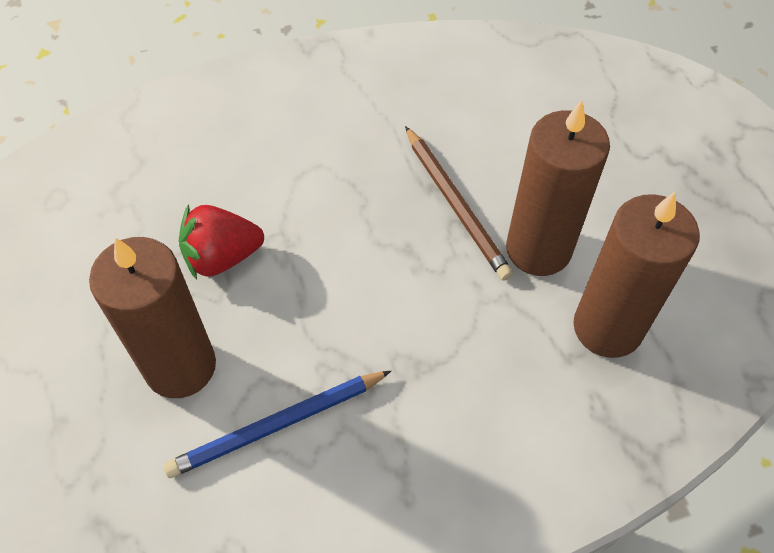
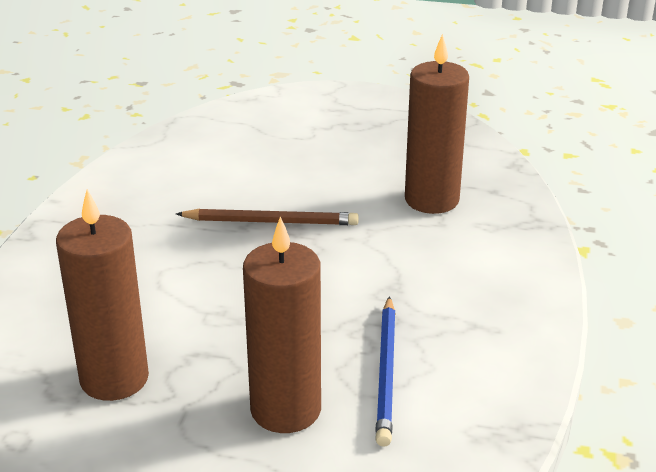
camera: 60 degrees left, 25 degrees down
red strawberry [179,204,264,280] -> none
brown candle [506,100,610,276] -> brown candle moved to [56,189,149,401]

